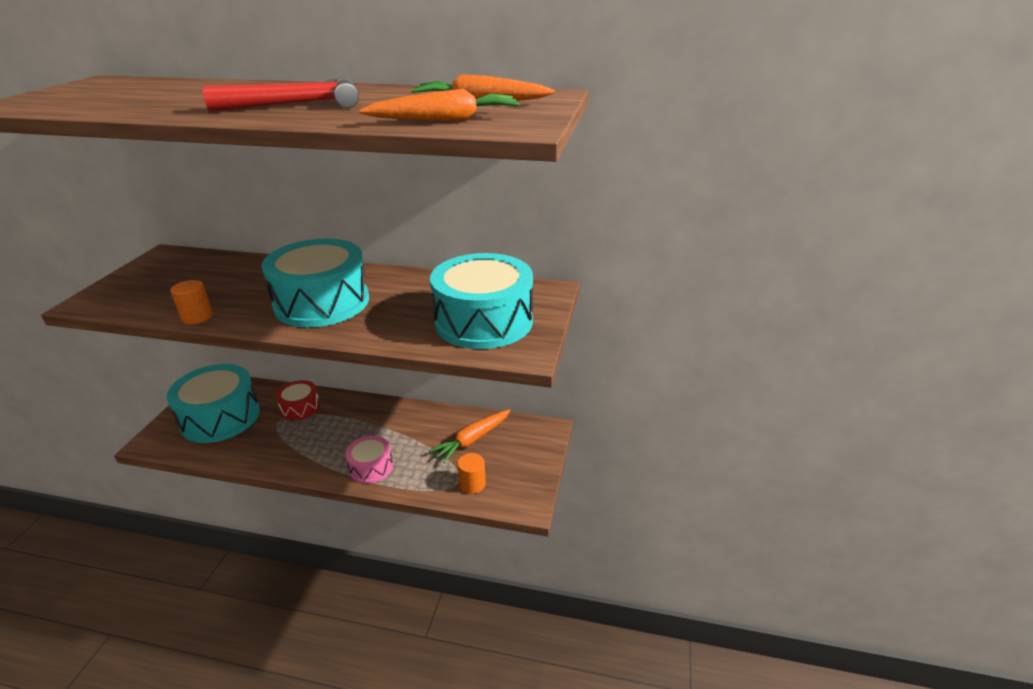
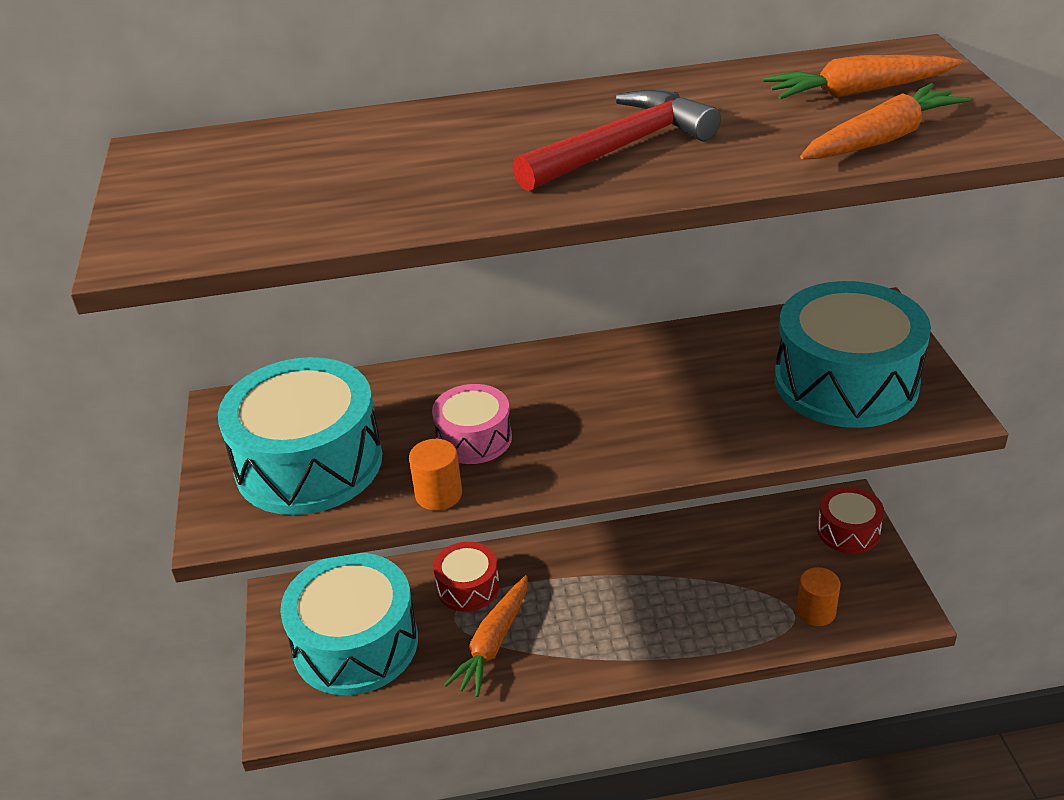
camera: 20 degrees left, 5 degrees up
turquoise drum [261,238,369,328] -> turquoise drum moved to [218,357,382,515]
pink drum [345,436,393,484] -> pink drum moved to [432,384,512,464]
orange carrot [429,409,511,463] -> orange carrot moved to [444,575,528,697]
none -> red drum [817,487,884,554]

